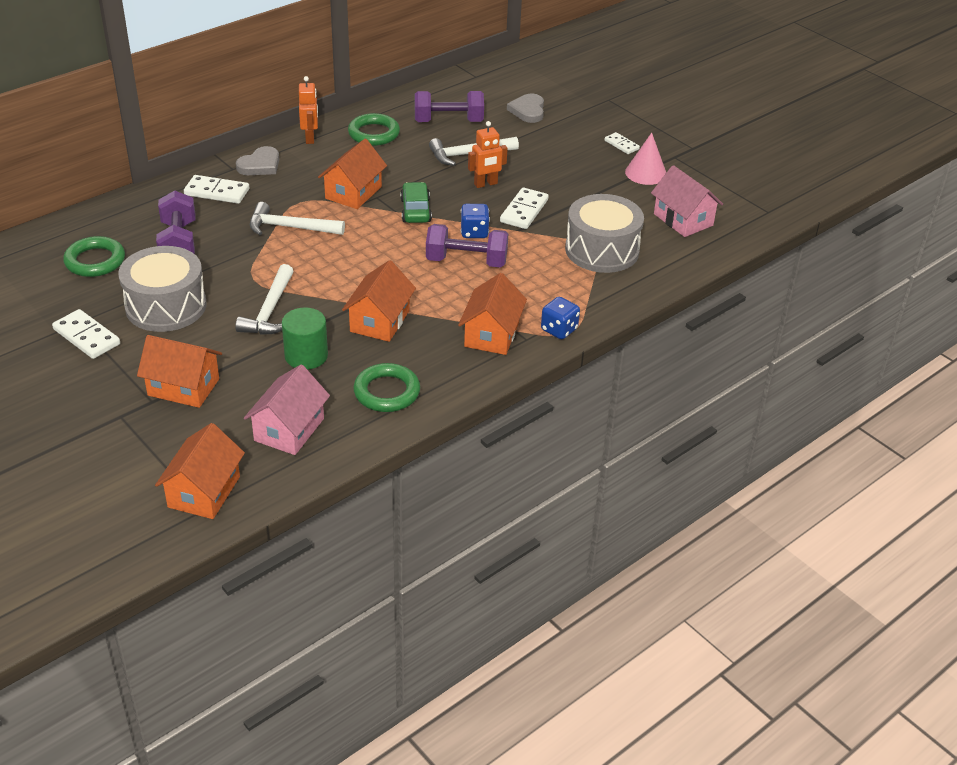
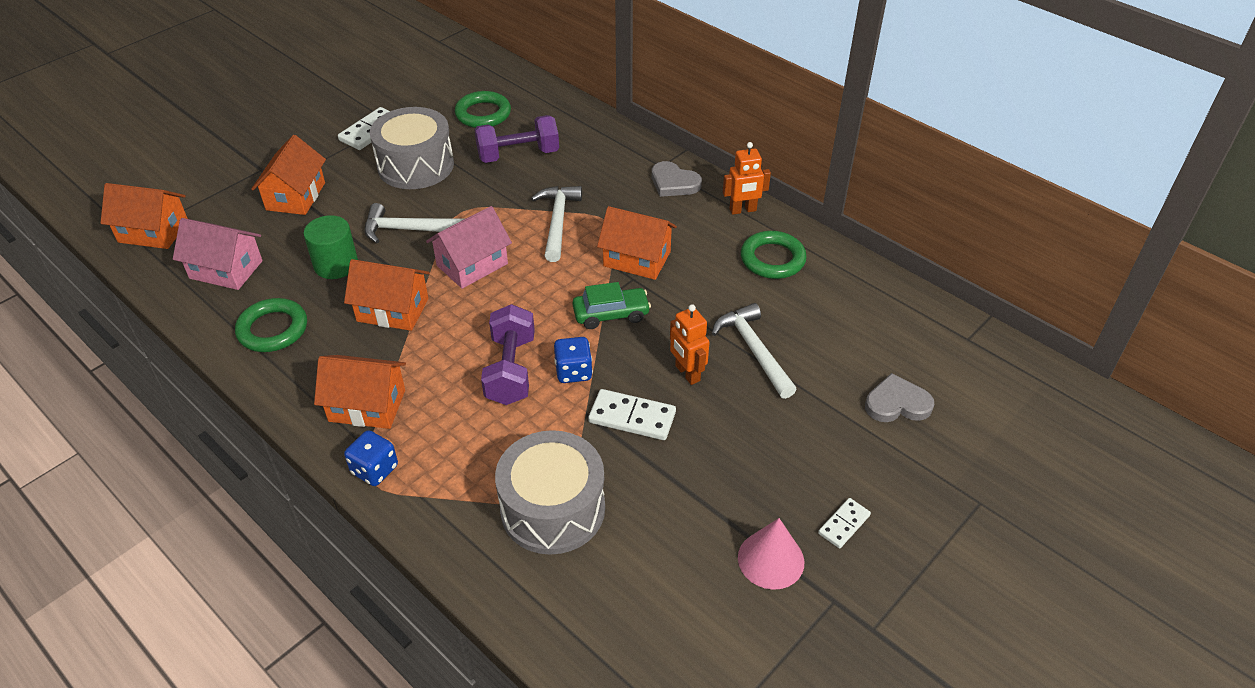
camera: 85 degrees right, 5 degrees up
white domino [184,175,249,204] -> none
purple dumbbell [415,91,484,122] -> none
pink house [651,165,723,237] -> pink house moved to [426,206,512,289]

